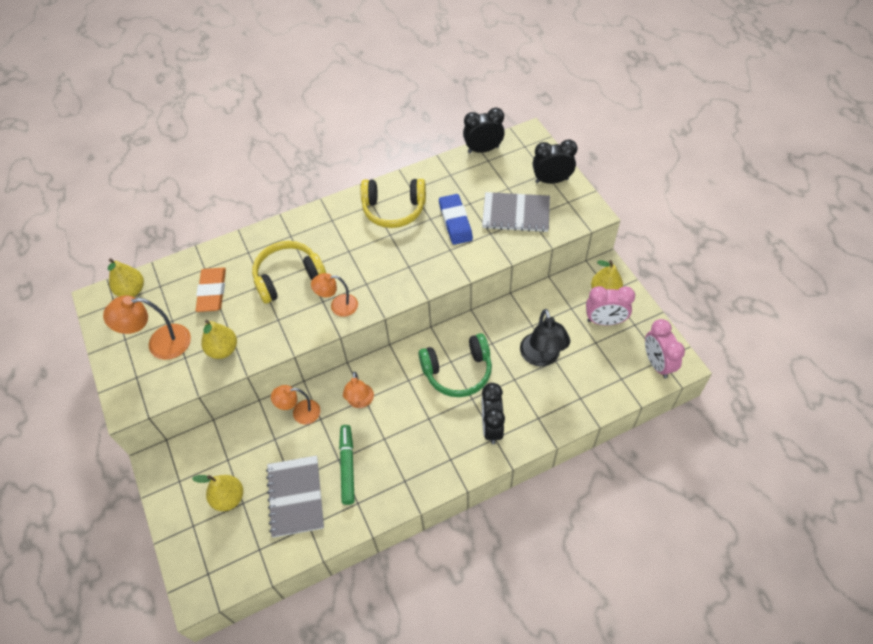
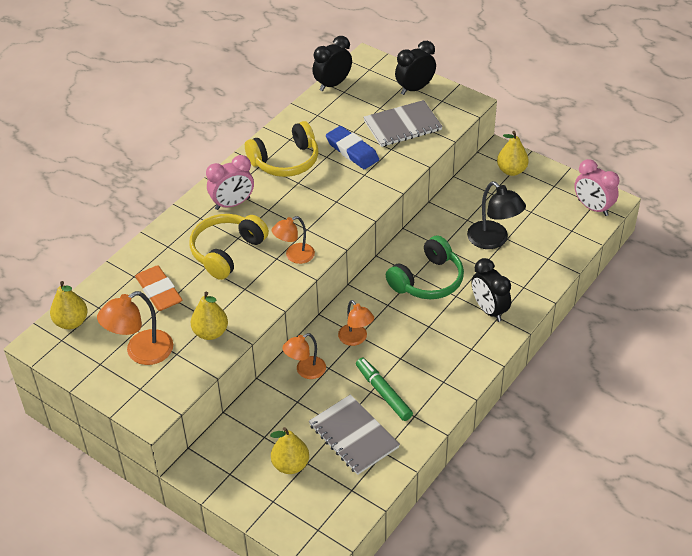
camera: 30 degrees left, 10 degrees down
pink clock [586,286,635,325] -> pink clock moved to [206,155,254,210]

